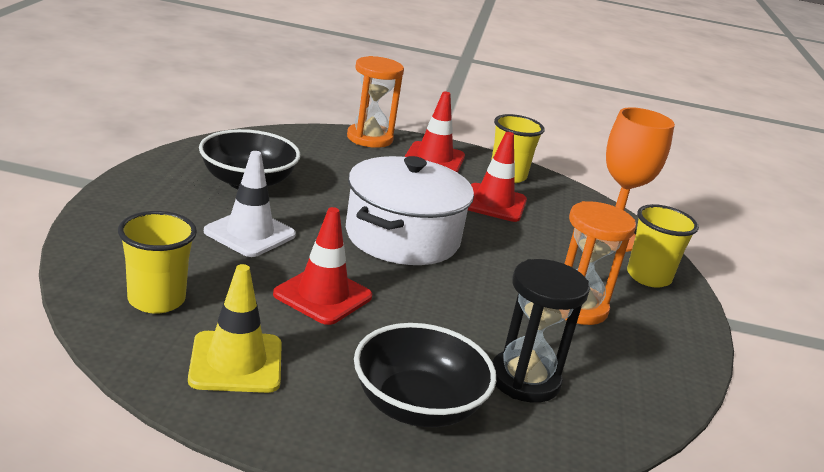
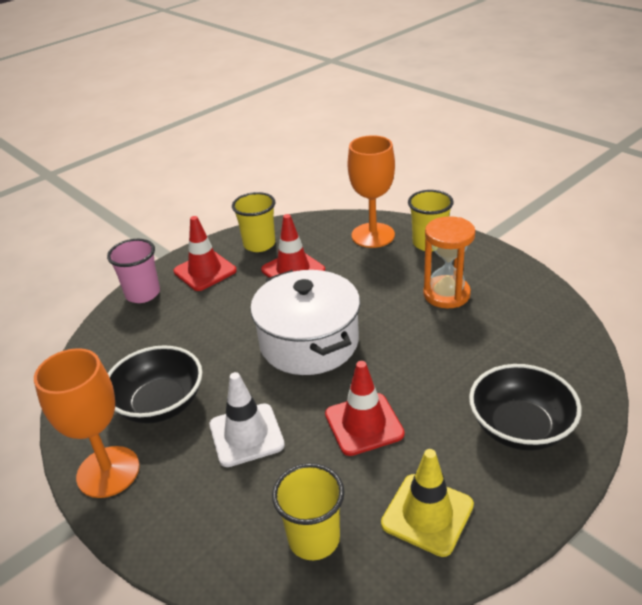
camera: 45 degrees left, 10 degrees up
orange hourglass [347,56,404,148] -> pink cup [107,239,160,303]
black hourglass [492,259,590,403] -> none
none -> orange goblet [34,348,140,498]

